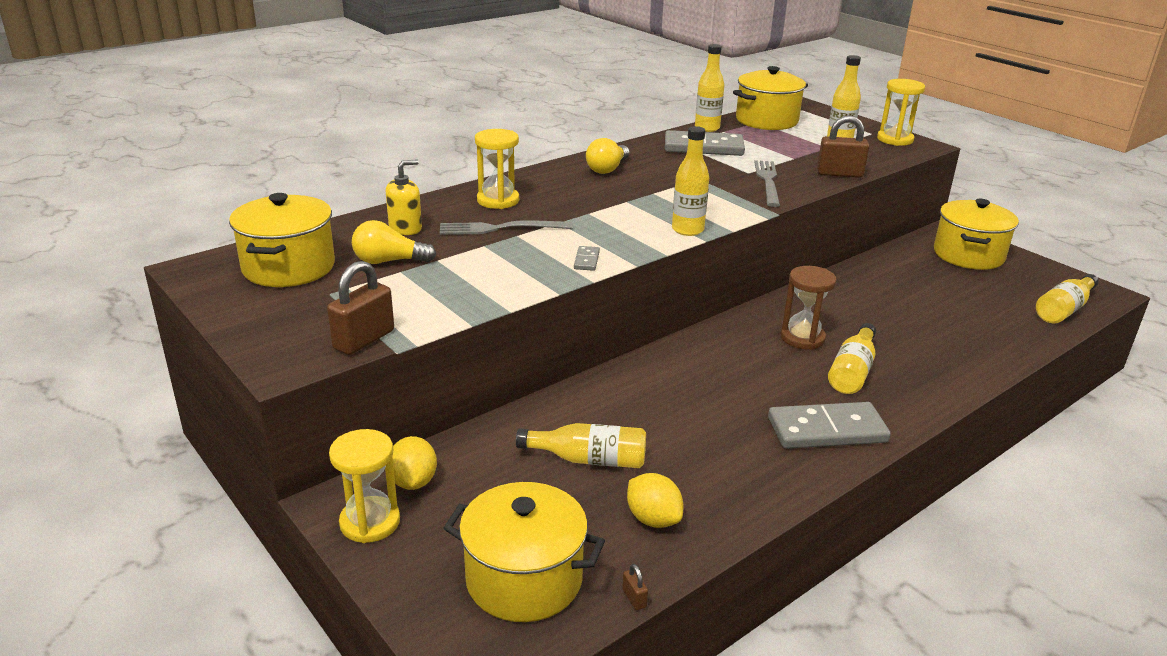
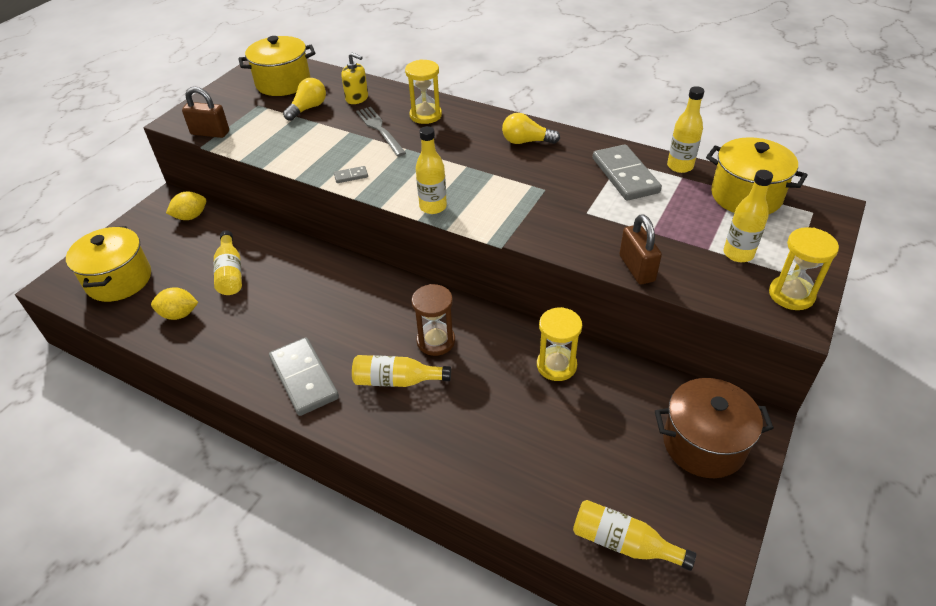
camera: 70 degrees right, 15 degrees up
yellow hourglass [329,429,400,543] -> yellow hourglass moved to [537,307,582,381]
yellow light bulb [352,220,436,264] -> yellow light bulb turned 60 degrees clockwise [283,78,326,121]
brown padlock [622,564,648,610] -> none
yellow lemon [627,473,683,528] -> yellow lemon turned 60 degrees clockwise [151,287,198,320]
grey fork [754,160,780,207] -> none
yellow pot [934,199,1019,270] -> brown pot [655,378,774,478]

